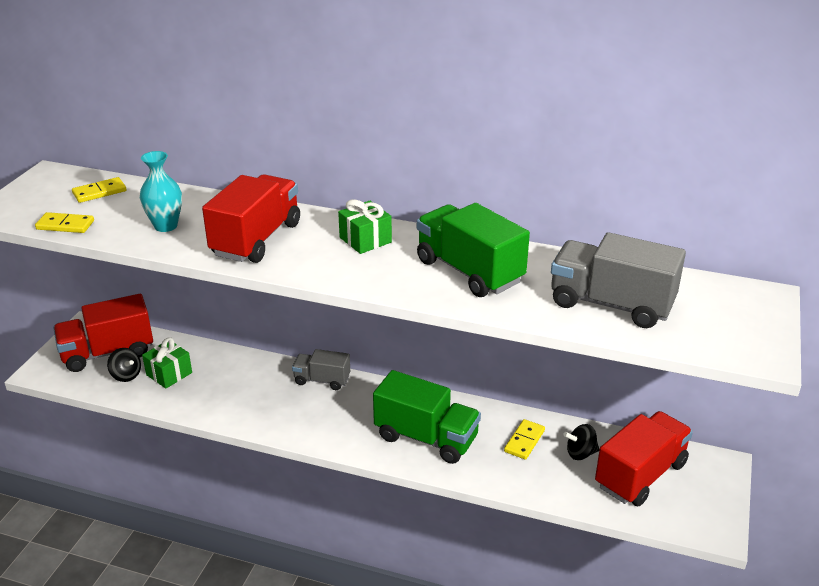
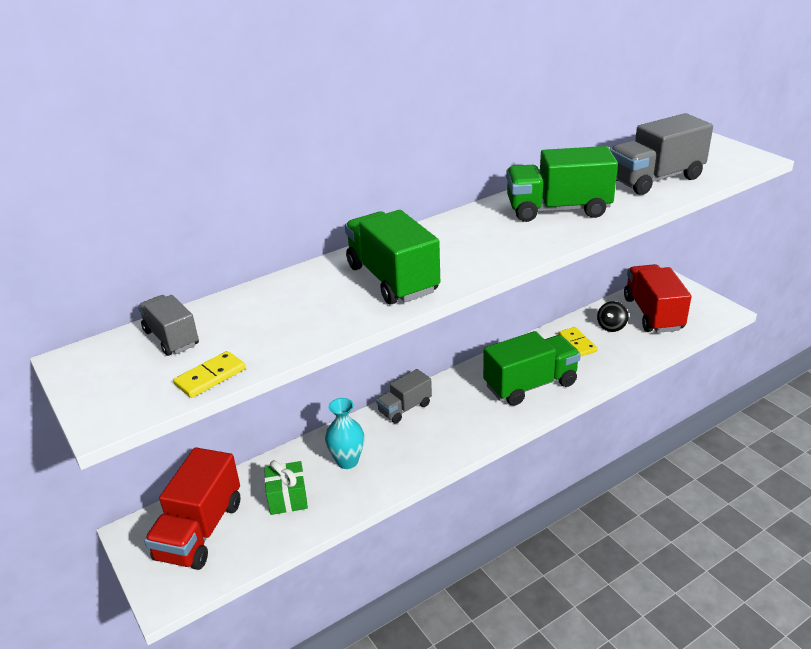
camera: 50 degrees left, 0 degrees up
yellow domino [72,177,126,203] -> grey truck [138,295,199,356]
black spinning top [107,348,141,382] -> none
turquoise vase [140,151,182,232] -> turquoise vase moved to [325,398,364,469]
red truck [202,174,300,263] -> green truck [345,210,440,305]
green gift [338,199,392,254] -> none

